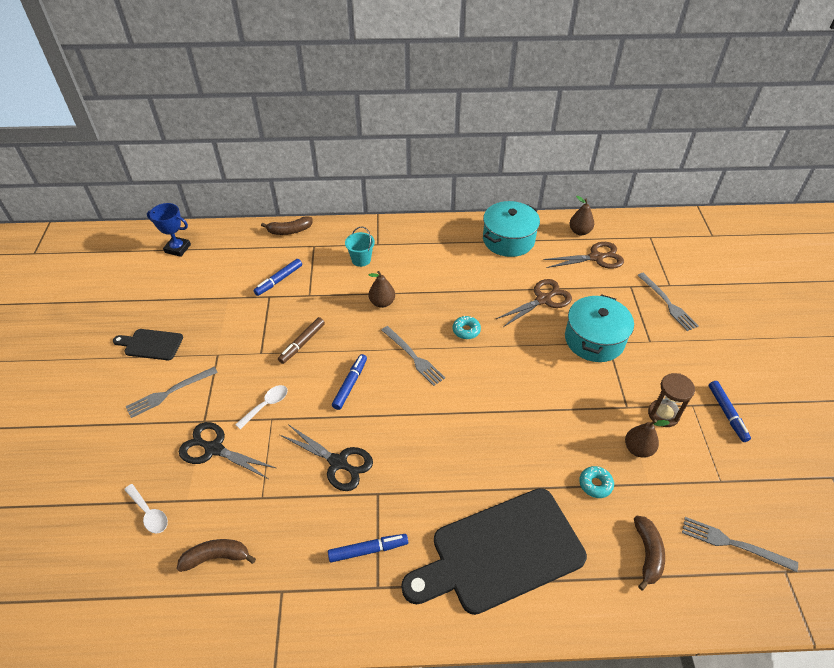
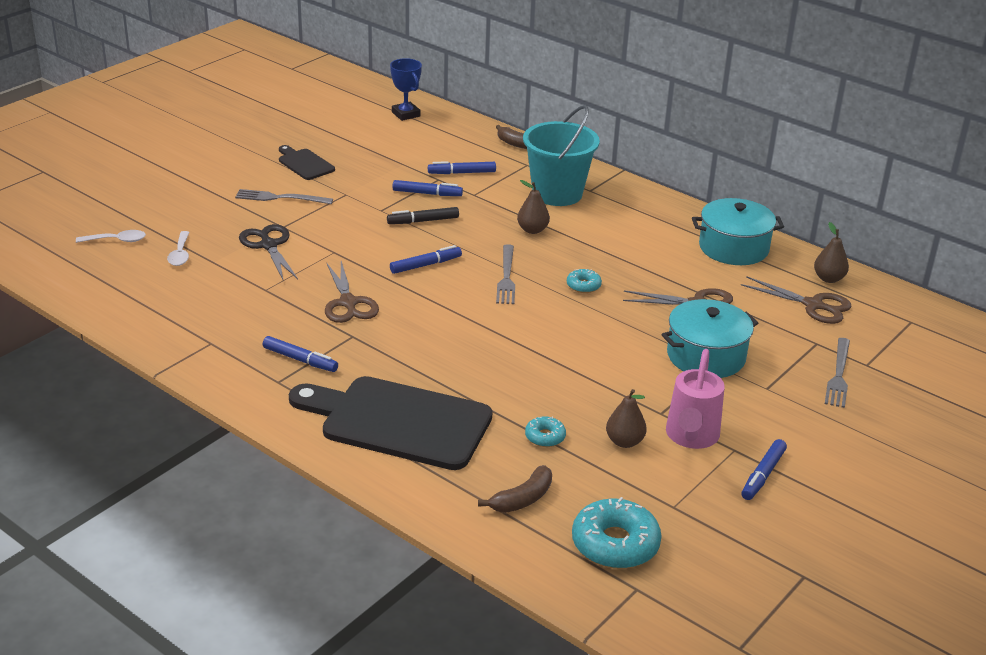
camera: 40 degrees right, 15 degrees down
brown banana [177,539,256,572] -> none
white spoon [235,385,288,429] -> white spoon moved to [76,230,146,243]
brown marker [278,317,325,364] -> black marker [387,207,459,224]
black scissors [280,424,373,491] -> brown scissors [325,261,379,323]
turquoise bucket [345,226,375,267] -> turquoise bucket [523,105,600,206], size x2.10
brown hourglass [648,373,695,427] -> pink watering can [666,349,725,449]
grey fork [682,517,798,572] -> turquoise donut [572,497,662,569]
none -> blue marker [392,180,463,196]

